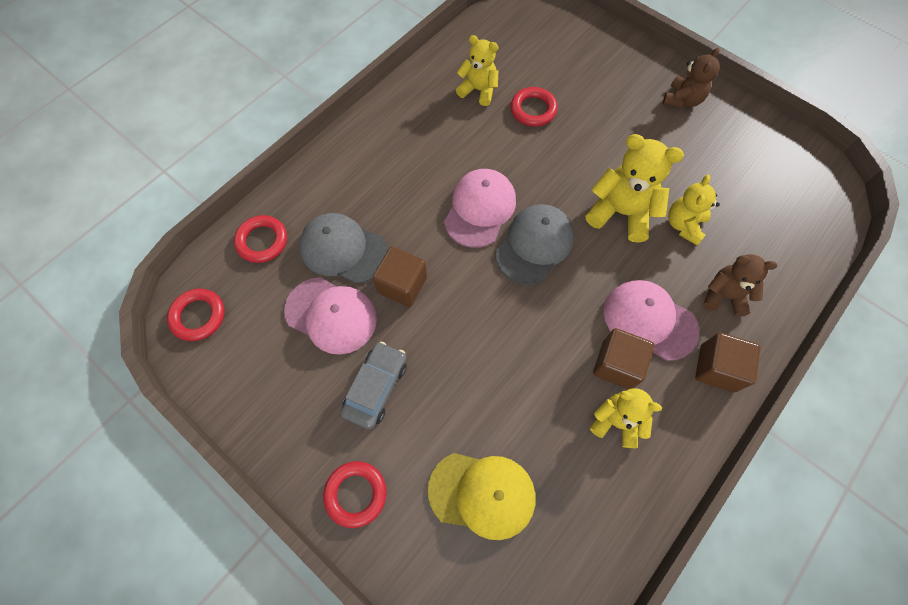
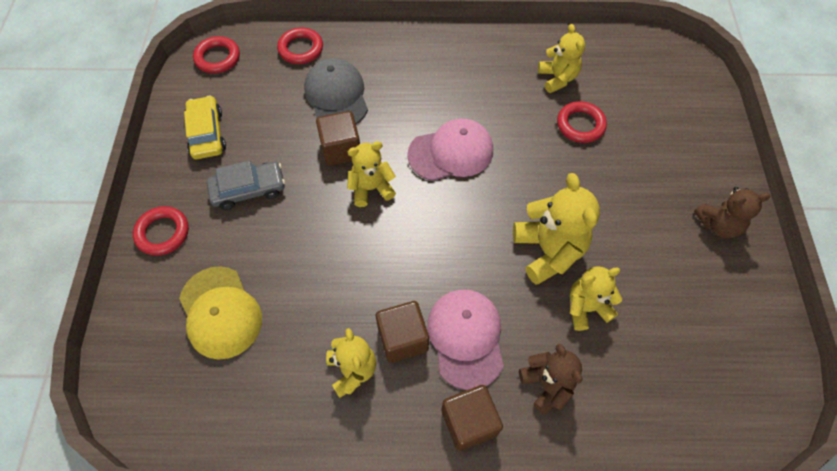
camera: 50 degrees right, 5 degrees down
pink cap [284,277,377,355] -> none
grey cap [495,204,574,284] -> none
none -> yellow car [184,95,226,159]
none -> yellow teddy bear [347,141,396,207]

